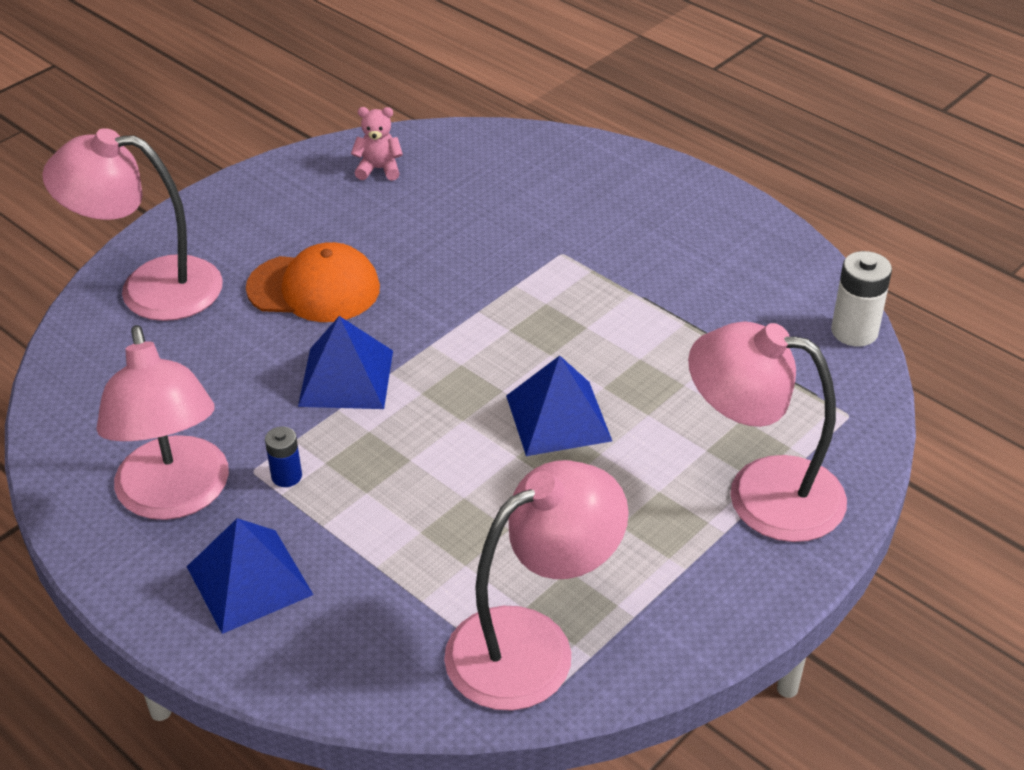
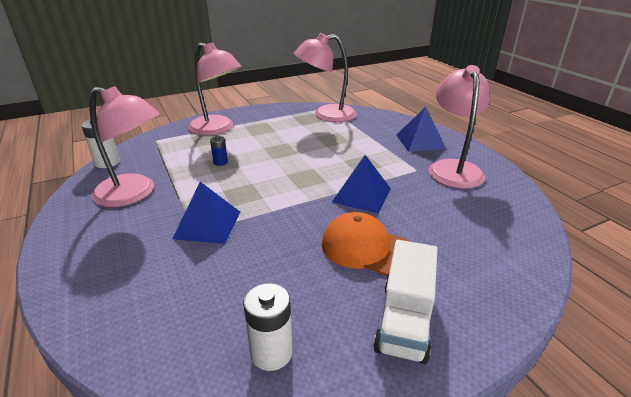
camera: 160 degrees left, 10 degrees down
pink lamp [42,128,223,321] -> pink lamp moved to [89,86,160,207]
blue battery [265,427,302,487] -> blue battery moved to [210,136,228,166]
pink teddy bear [351,107,403,181] -> white battery [243,283,293,371]
blue pyramid [506,355,612,456] -> blue pyramid moved to [172,182,240,244]
none -> white truck [373,240,438,364]

